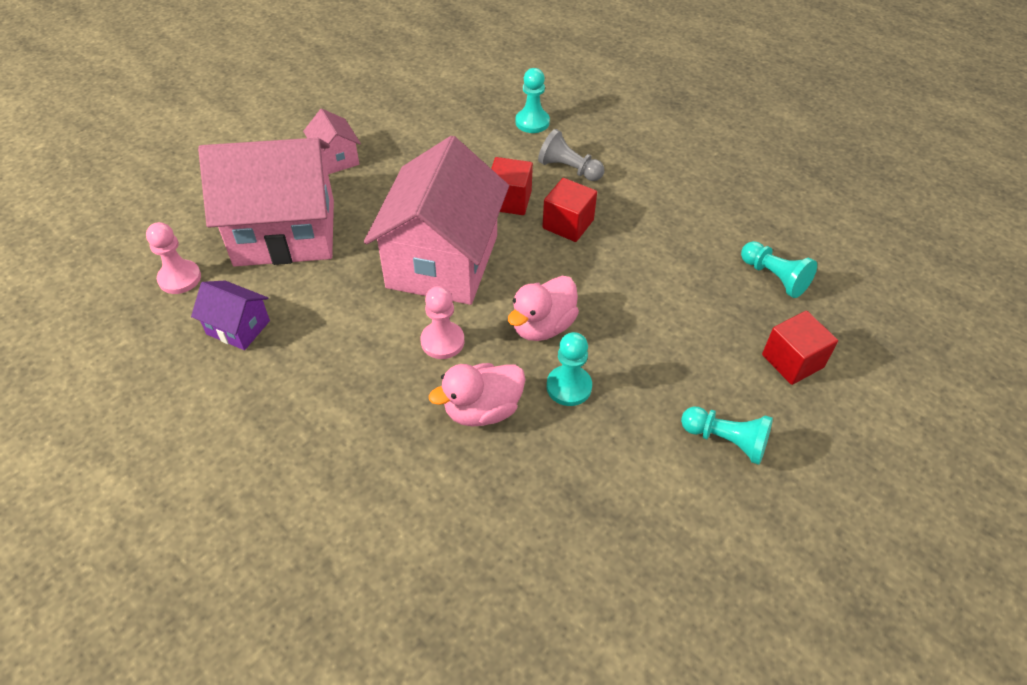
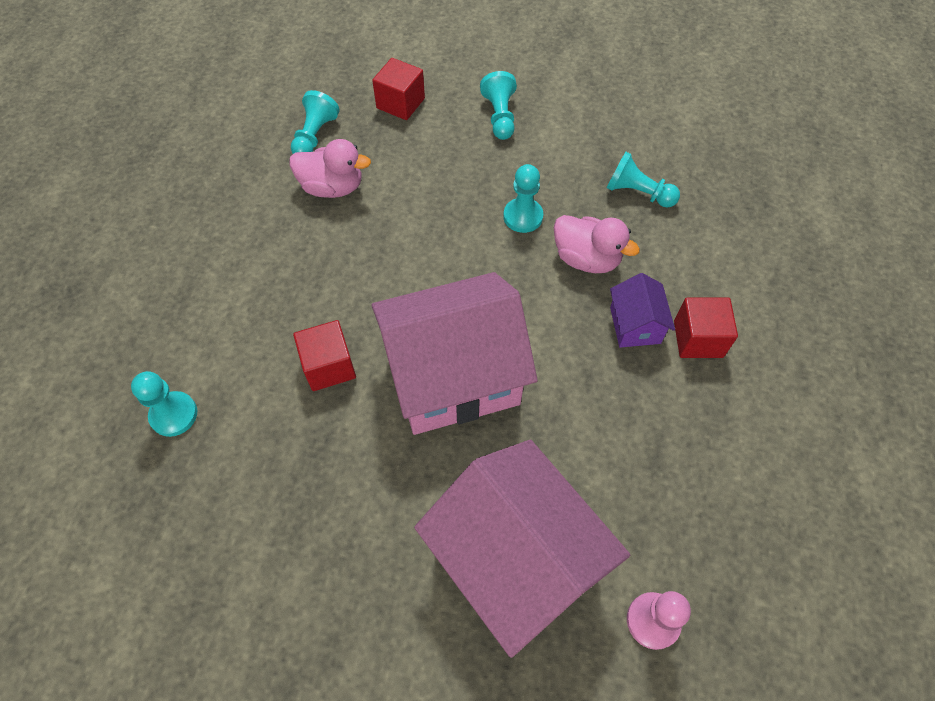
camera: 120 degrees left, 10 degrees up
purple house [191,280,270,350] -> purple house moved to [610,273,675,348]
pink house [303,109,361,174] -> none
pink pawn [421,286,464,359] -> none
pink duck [508,276,579,341] -> pink duck moved to [289,139,371,198]
grey pawn [538,129,604,181] -> none
red cube [542,178,597,242] -> red cube moved to [674,298,738,358]
none -> turquoise pawn [607,152,680,208]

